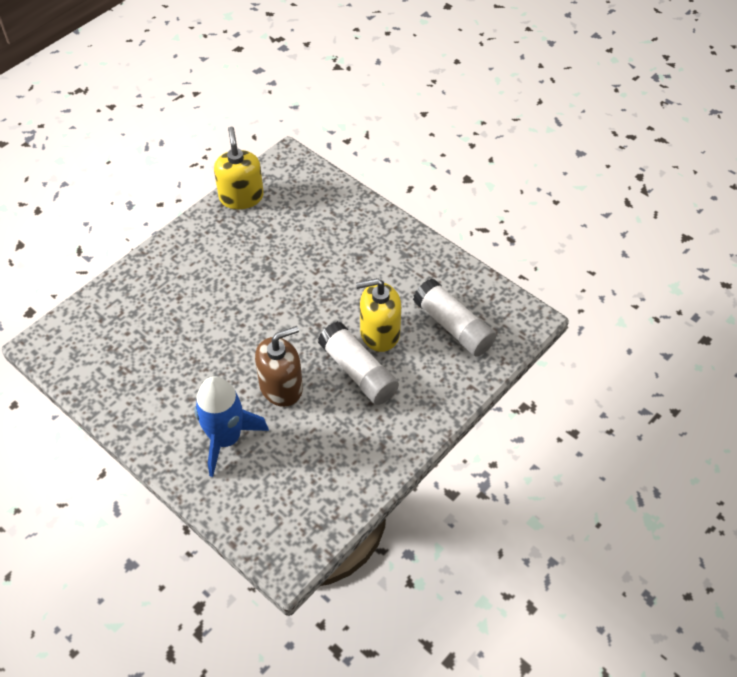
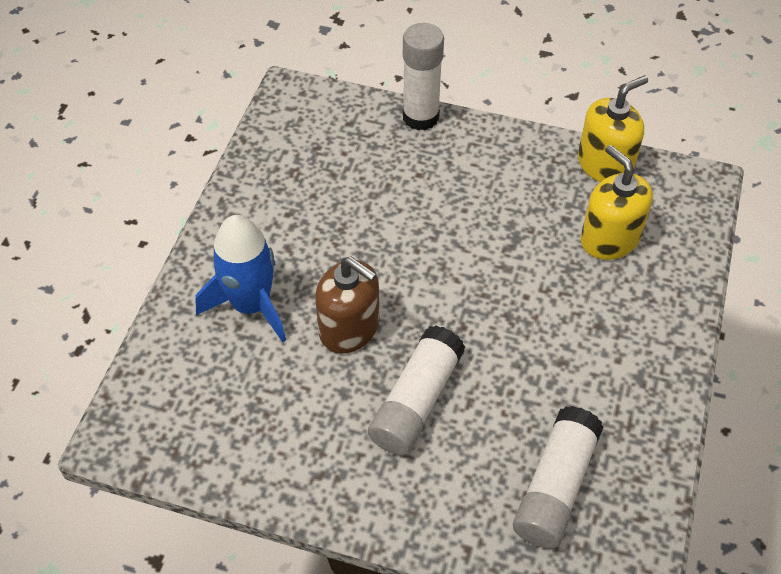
camera: 65 degrees right, 0 degrees up
yellow soap dispenser [356,278,401,352] -> yellow soap dispenser moved to [581,145,653,260]
none -> white glue stick [403,23,444,130]

